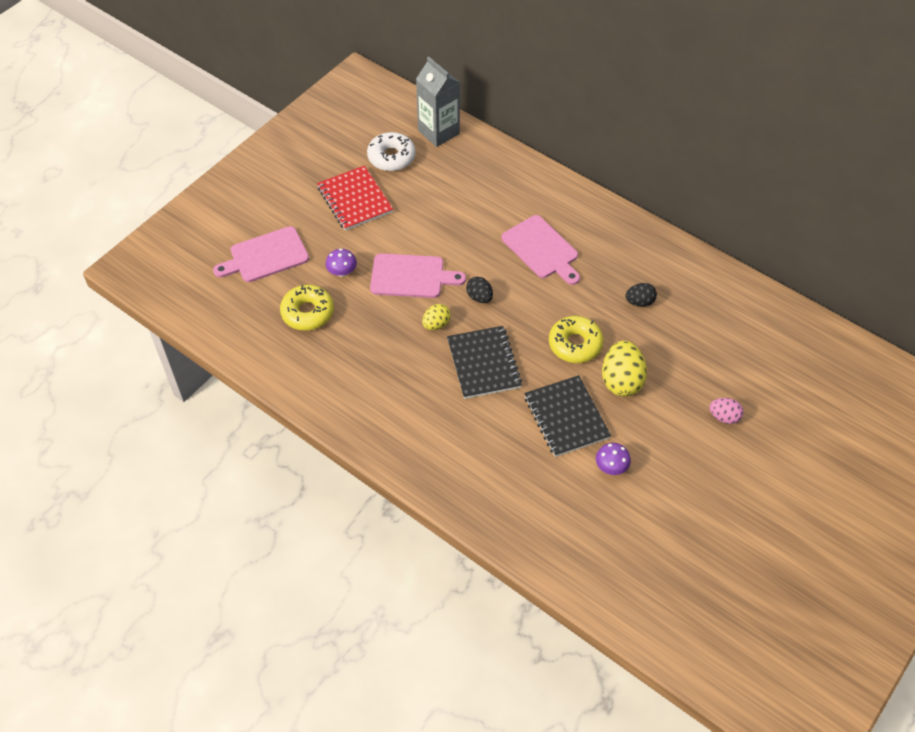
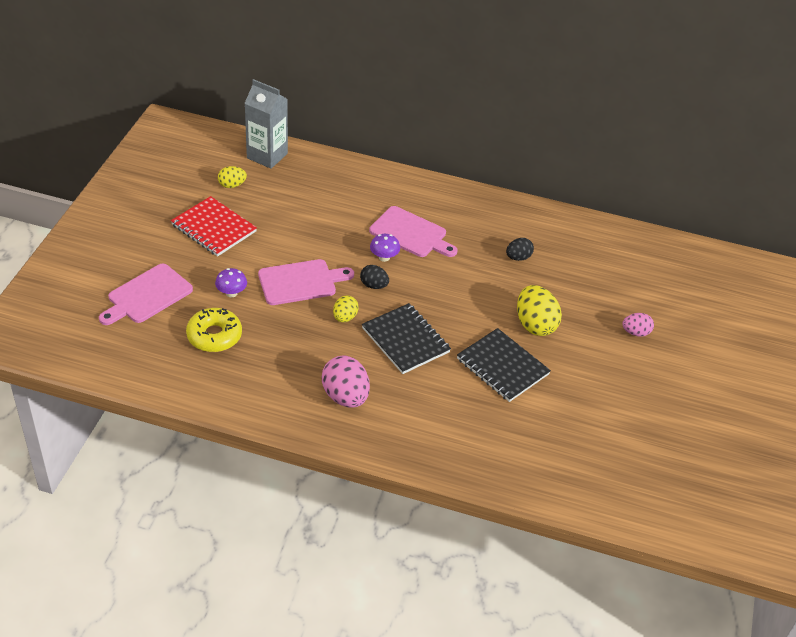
camera: 25 degrees left, 10 degrees down
white donut [367,132,416,171] -> yellow egg [218,166,247,188]
yellow donut [549,316,604,363] -> none
purple mushroom [596,443,631,475] -> purple mushroom moved to [370,234,400,262]
none -> pink egg [322,355,370,408]

